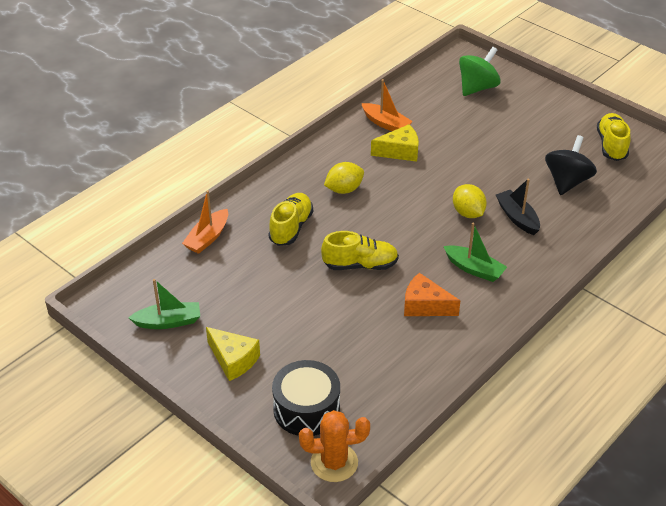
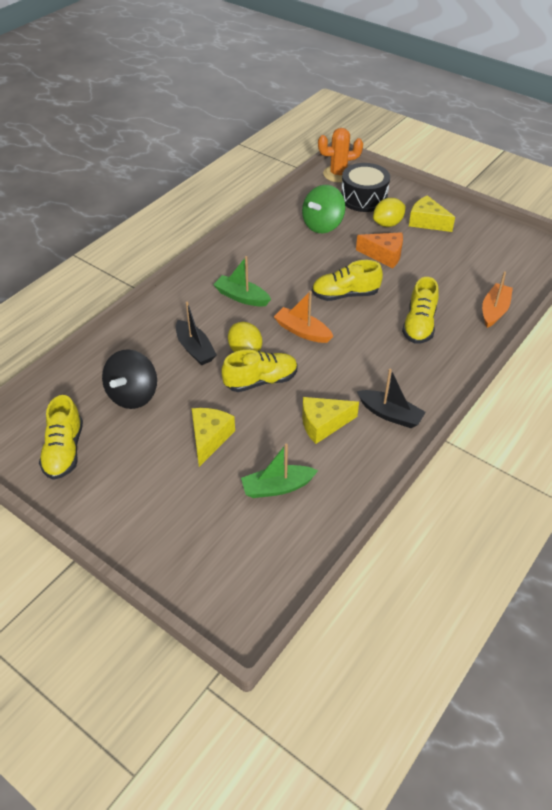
camera: 175 degrees right, 5 degrees up
green boat [128,279,200,329] -> green boat moved to [241,444,318,498]
yellow lemon [324,162,364,194] -> yellow lemon moved to [373,198,406,227]
orange boat [361,79,413,131] -> orange boat moved to [274,291,333,343]
orange cheese [404,273,461,316] -> orange cheese moved to [356,232,403,269]
green spinning top [459,47,501,96] -> green spinning top moved to [302,185,346,233]
none -> yellow cheese [192,408,235,467]
none -> yellow shoe [221,350,298,392]
none -> black boat [357,368,426,428]

